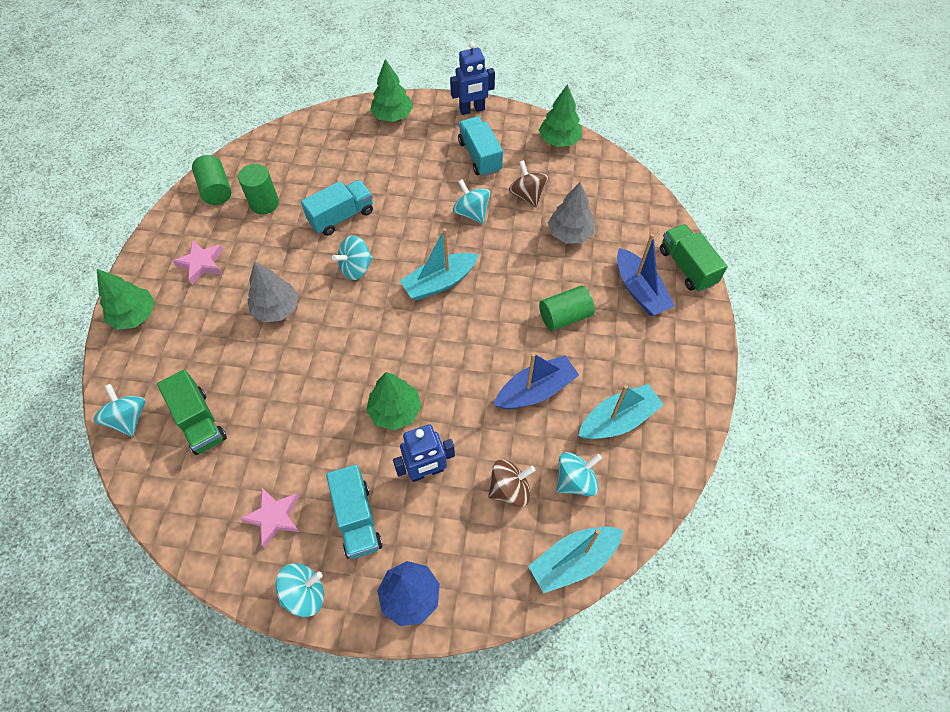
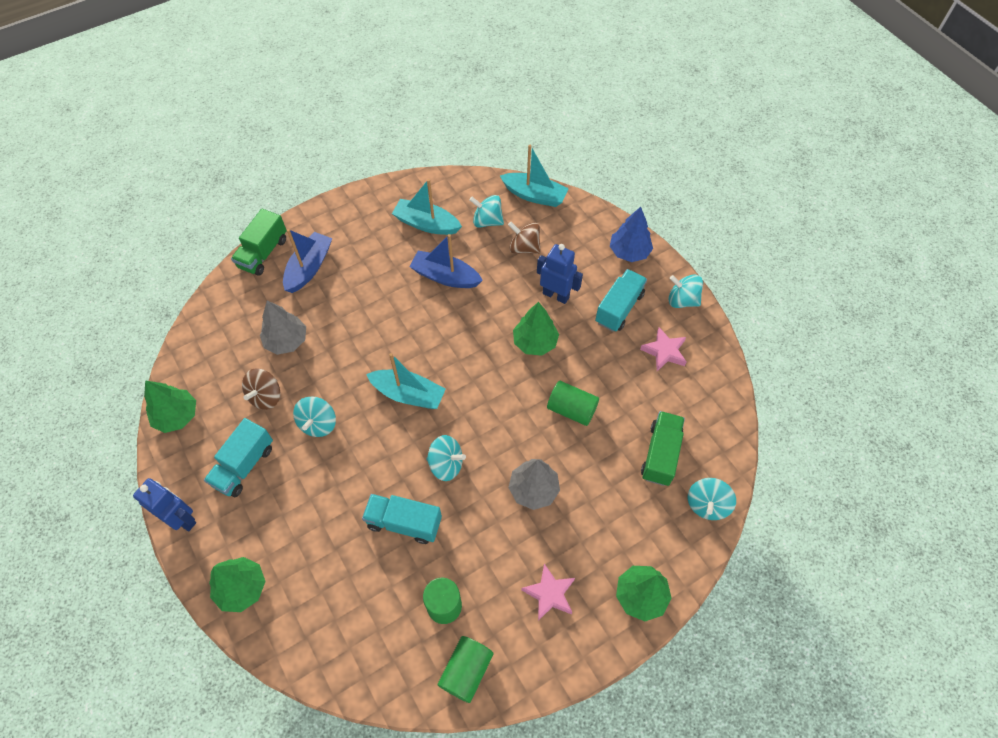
camera: 130 degrees left, 0 degrees up
green cylinder [539,286,595,331] -> green cylinder moved to [547,381,599,426]

